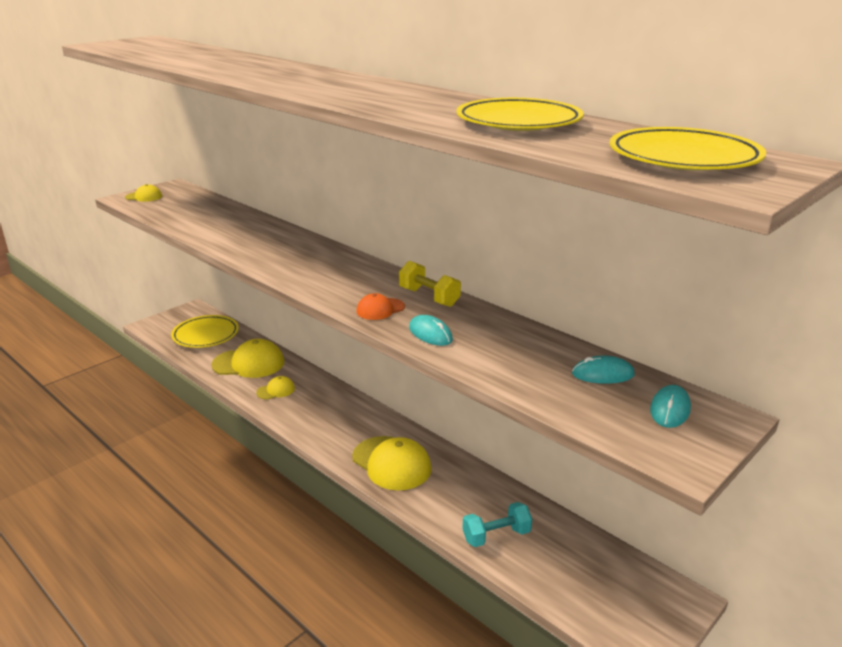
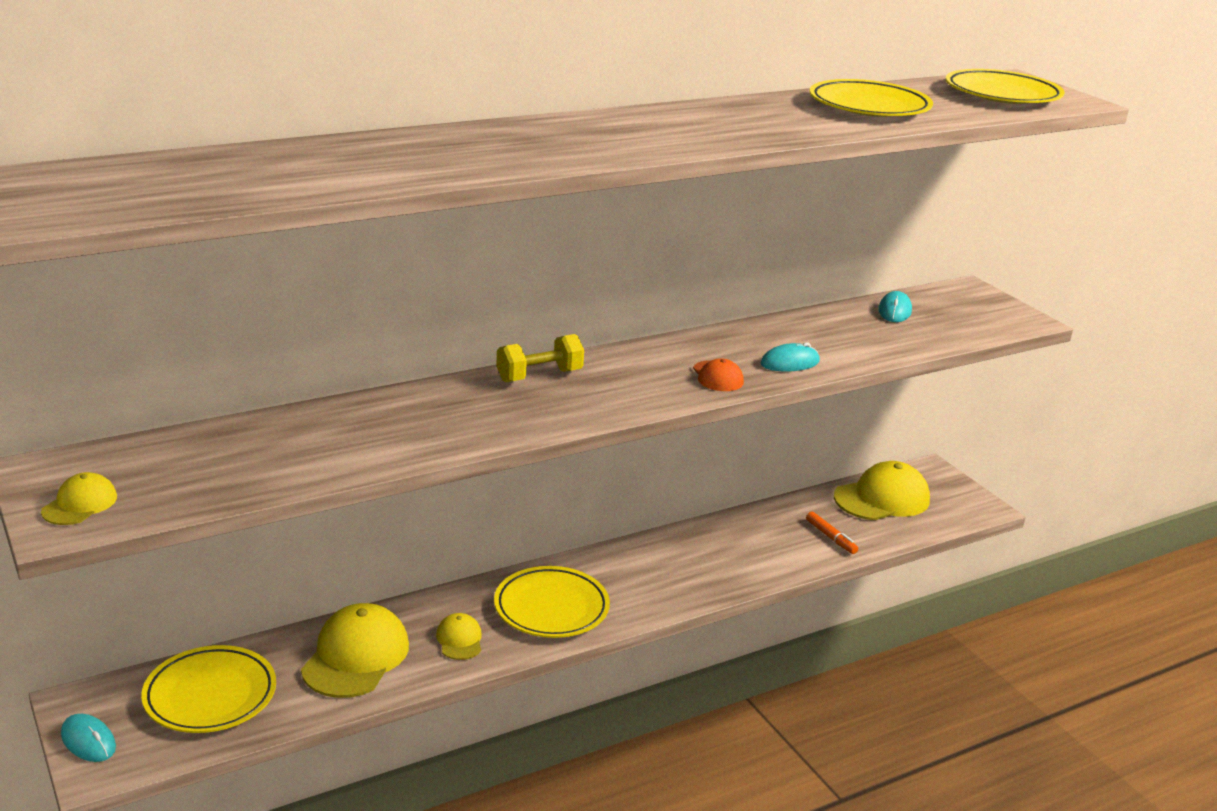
camera: 75 degrees left, 0 degrees up
yellow cap [352,436,432,490] -> yellow cap moved to [834,461,930,520]
yellow dumbbell [399,261,461,307] -> yellow dumbbell moved to [496,334,584,382]
turquoise dumbbell [462,502,532,547] -> orange marker [806,512,858,554]
turquoise mouse [650,385,691,428] -> turquoise mouse moved to [61,714,116,762]
none -> yellow plate [494,566,610,638]

